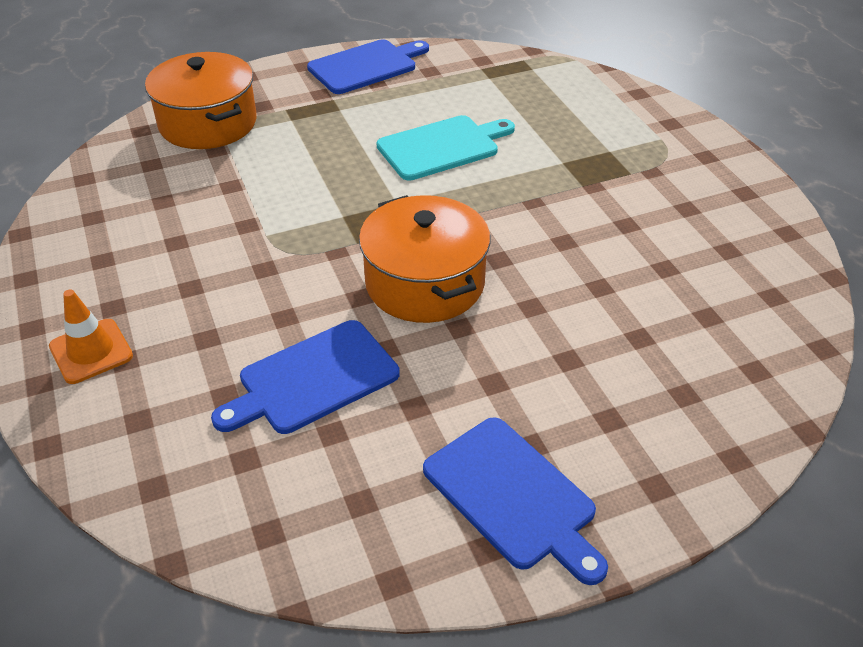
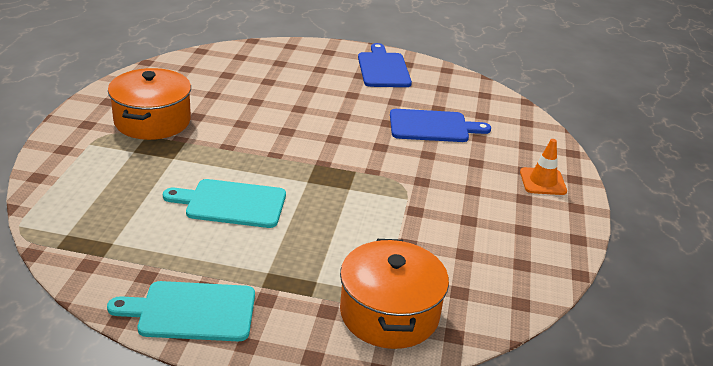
camera: 150 degrees left, 10 degrees down
blue cutting board [307,39,429,94] -> turquoise cutting board [107,281,255,341]
orange pot [359,195,490,323] -> orange pot moved to [108,68,191,140]

